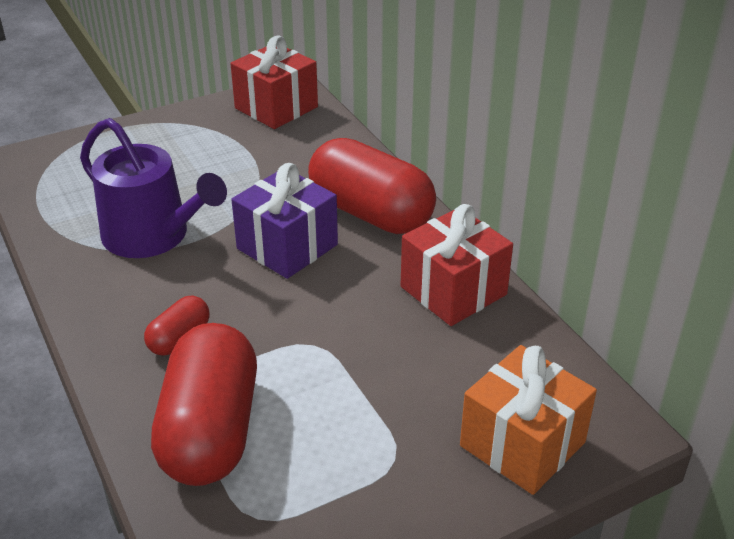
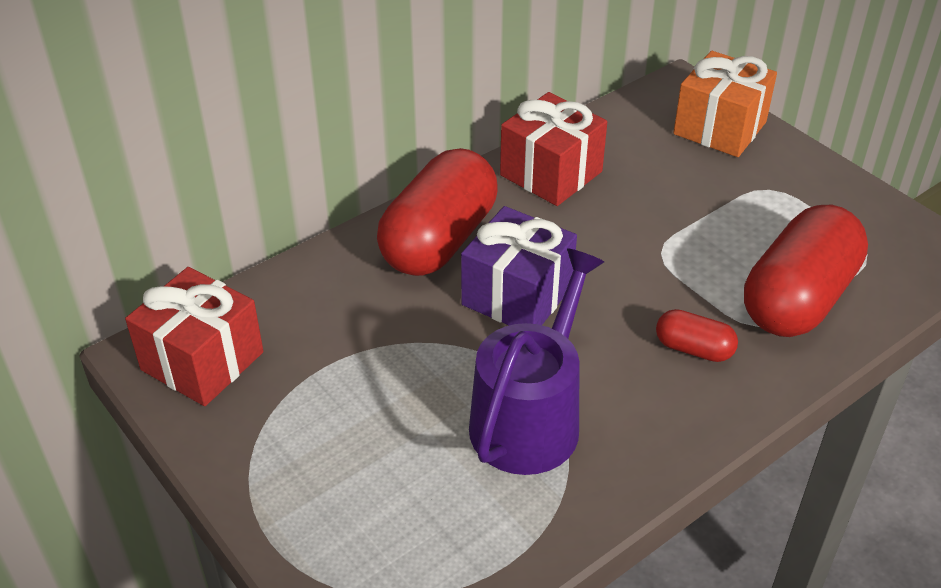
camera: 100 degrees left, 5 degrees up
red capsule [151,323,257,486] -> red capsule turned 45 degrees counterclockwise [744,205,868,337]

